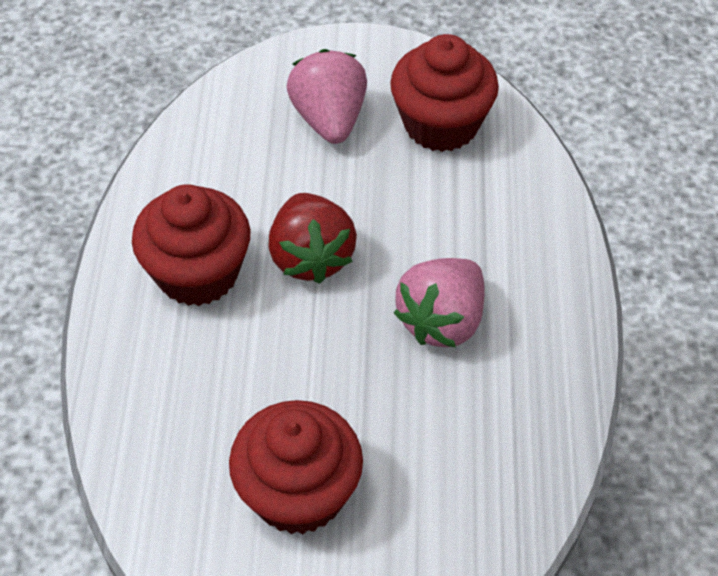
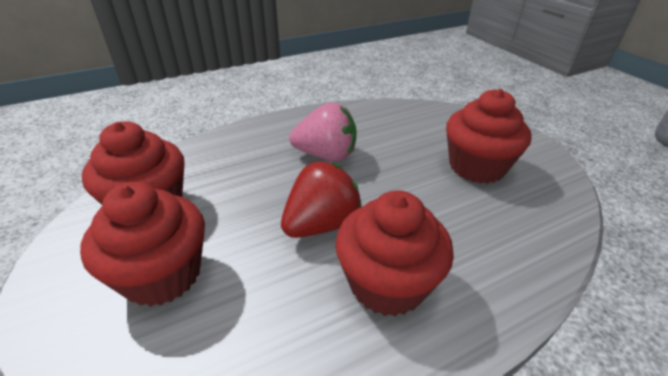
camera: 120 degrees left, 15 degrees down
pink strawberry [286,49,367,144] -> red cupcake [80,182,205,307]

